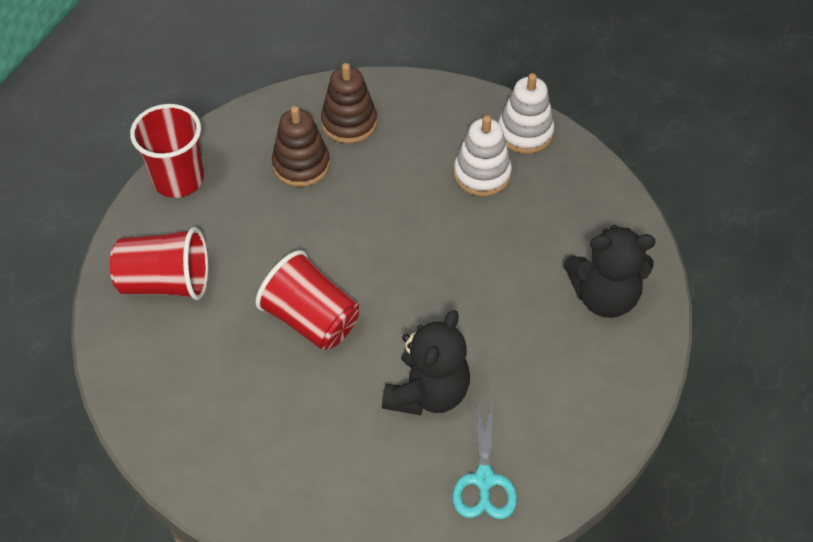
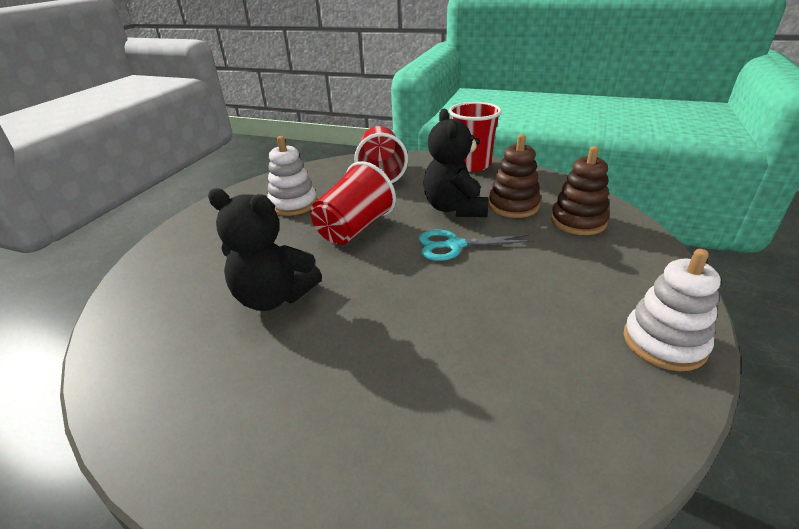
camera: 85 degrees right, 20 degrees down
turquoise scissors [452,398,517,519] -> turquoise scissors moved to [418,230,533,261]
white stacking toy [454,115,512,196] -> white stacking toy moved to [267,136,317,216]
black teddy bear [564,225,656,318] -> black teddy bear moved to [423,109,488,217]

